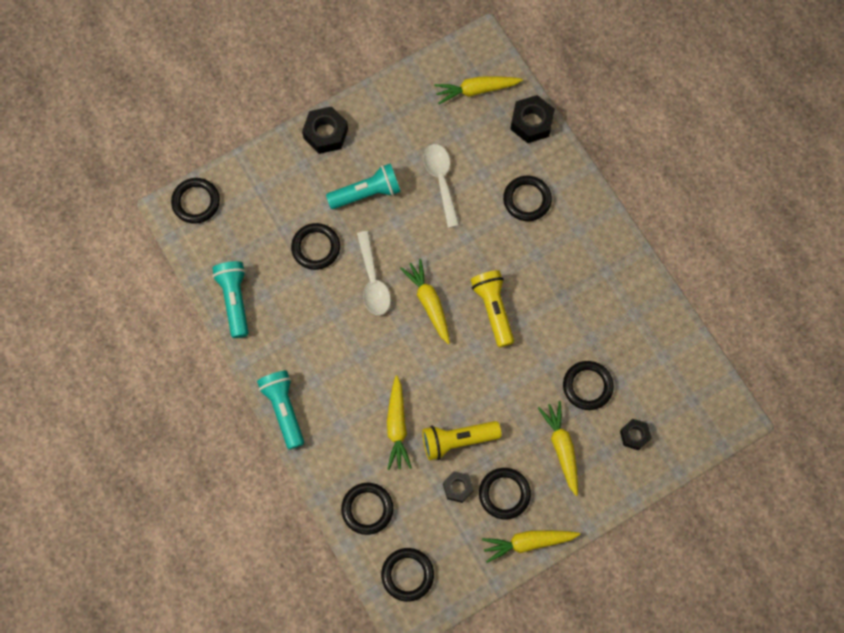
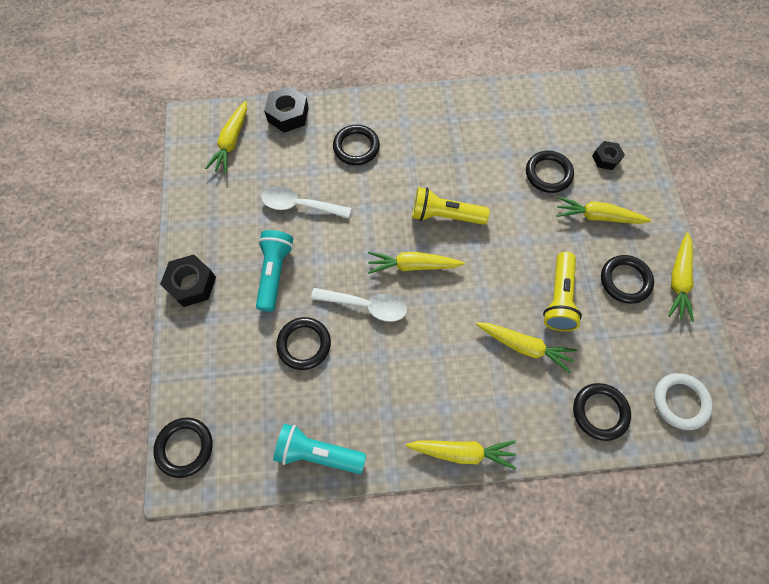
camera: 65 degrees left, 5 degrees down
turquoise flashlight [257,371,304,450] -> yellow carrot [406,440,516,469]
black ring [381,548,434,602] -> white ring [654,373,713,430]
black nut [443,471,473,503] -> none

